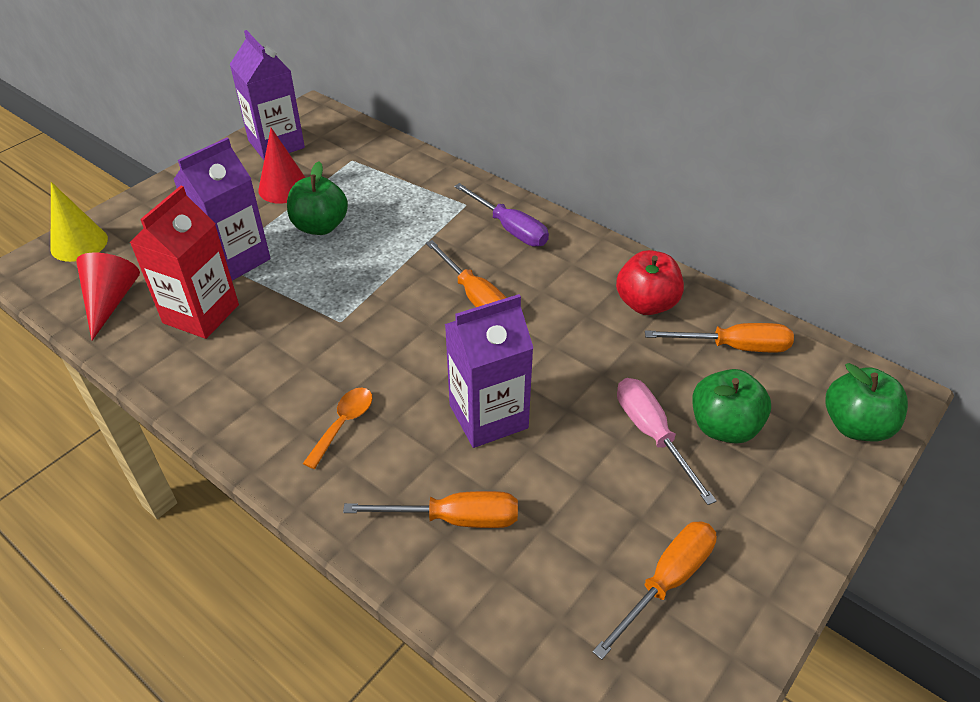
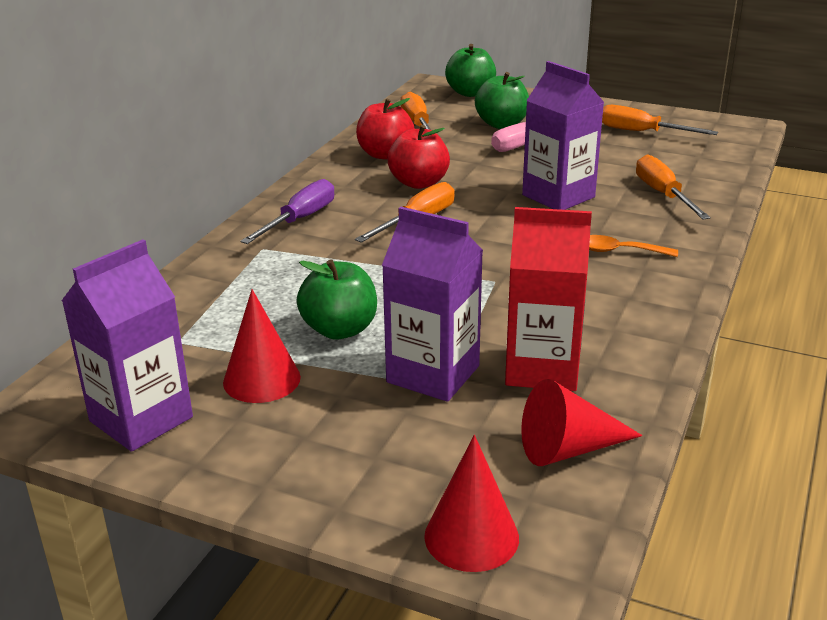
camera: 105 degrees left, 15 degrees down
yellow cone [51,182,108,262] -> red cone [424,435,519,572]
none -> red apple [388,125,450,189]

